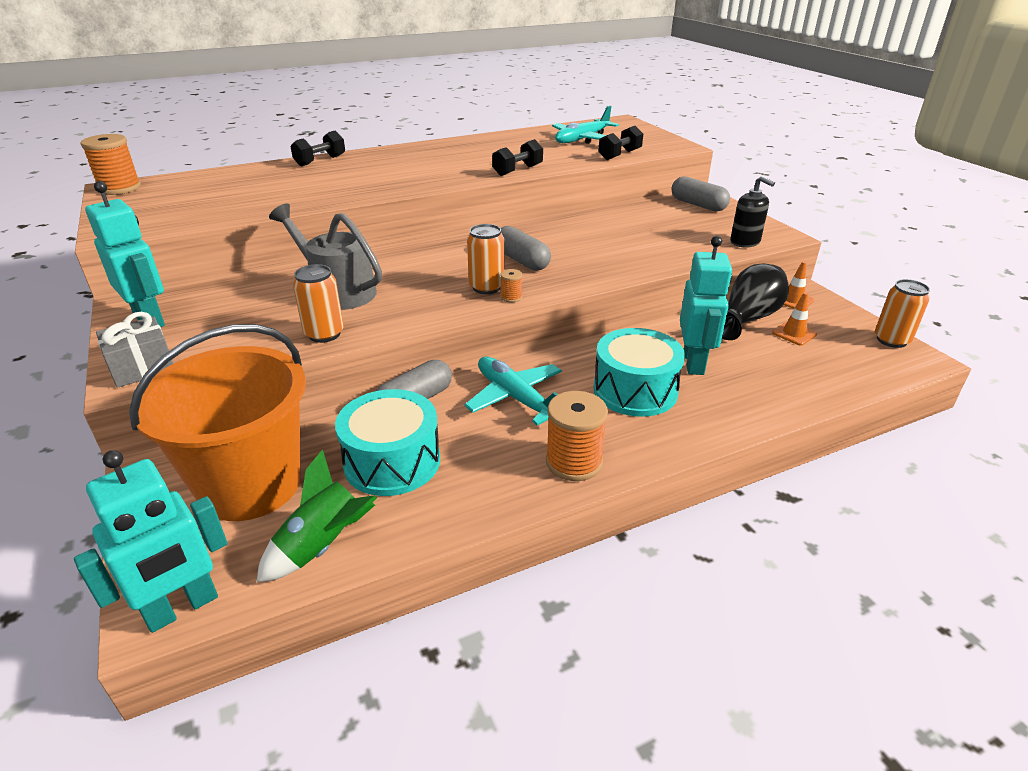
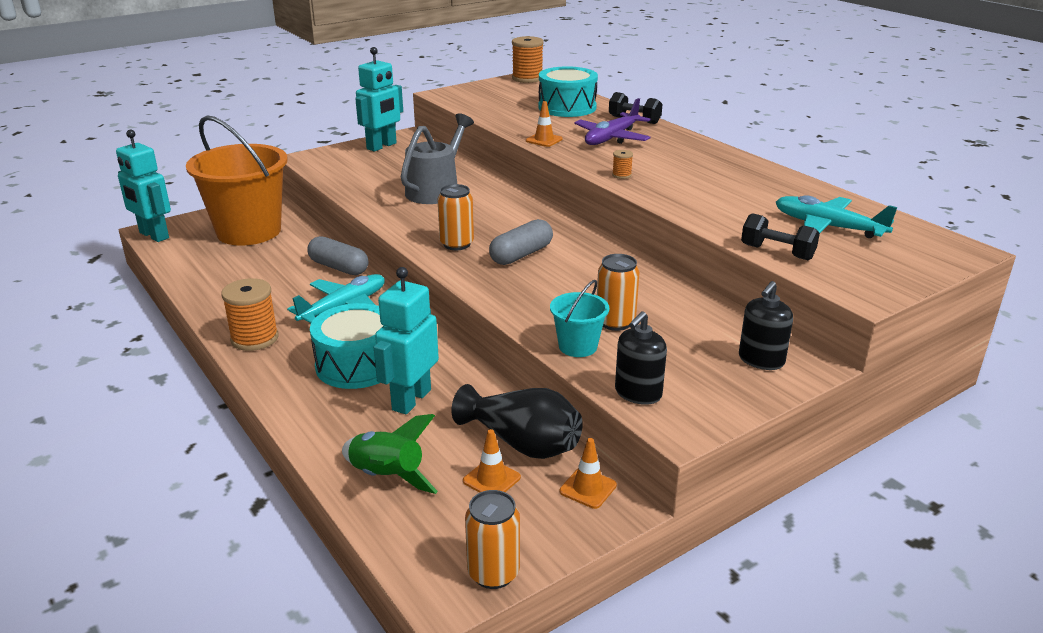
camera: 80 degrees right, 5 degrees down
grey gift [96,312,174,388] -> none
green rocket [257,449,377,582] -> green rocket moved to [342,414,438,494]
orange can [293,264,344,343] -> orange can moved to [597,254,640,331]
turquoise drum [335,389,440,496] -> turquoise drum moved to [538,66,598,117]
black dumbbell [492,139,543,176] -> none
orange spool [500,269,522,302] -> orange spool moved to [612,150,633,179]
grey capsule [671,177,730,212] -> black soap dispenser [739,281,793,370]
turquoise robot [680,236,732,375] -> turquoise robot turned 120 degrees clockwise [374,267,439,414]
none -> orange traffic cone [526,101,563,147]
none -> turquoise bucket [550,280,609,357]
none -> purple plane [574,98,651,145]

